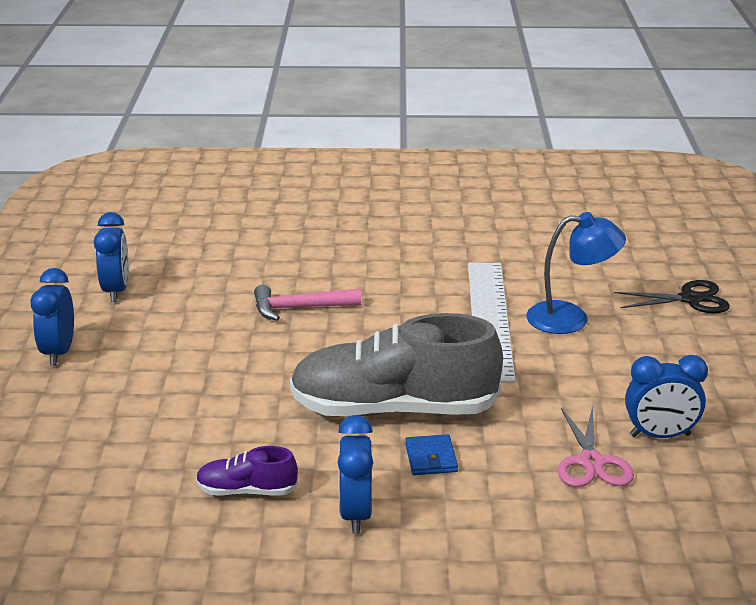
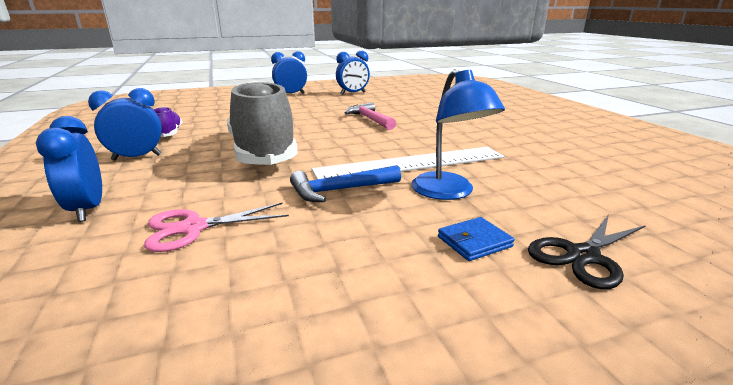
camera: 70 degrees right, 5 degrees down
blue wallet [405,434,458,475] -> blue wallet moved to [438,217,515,261]
black scissors [614,280,730,313] -> black scissors turned 75 degrees clockwise [528,215,646,289]
blue clock [625,355,708,438] -> blue clock moved to [36,116,102,222]
none -> blue hammer [290,165,401,202]

